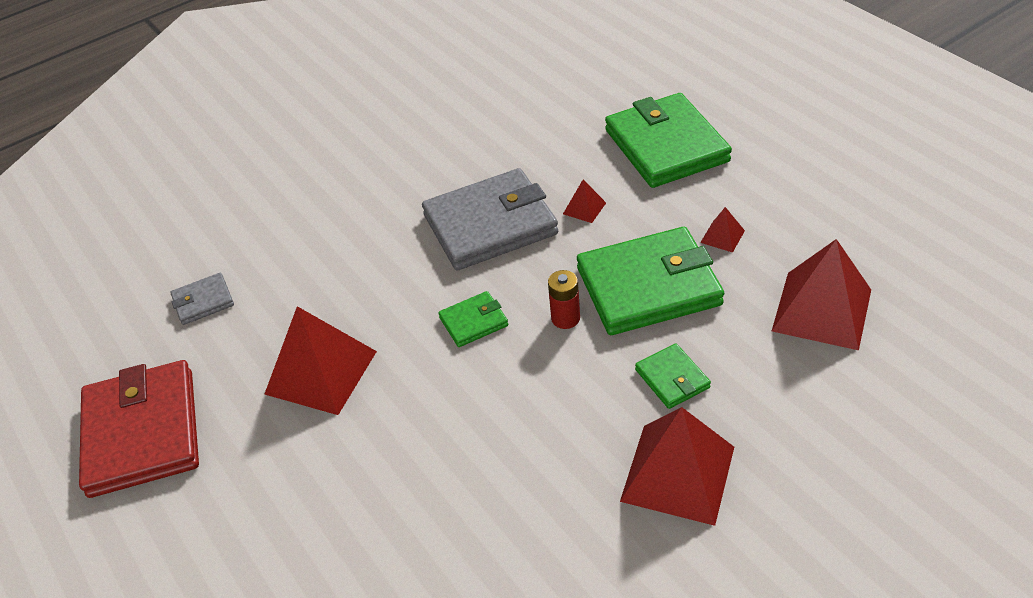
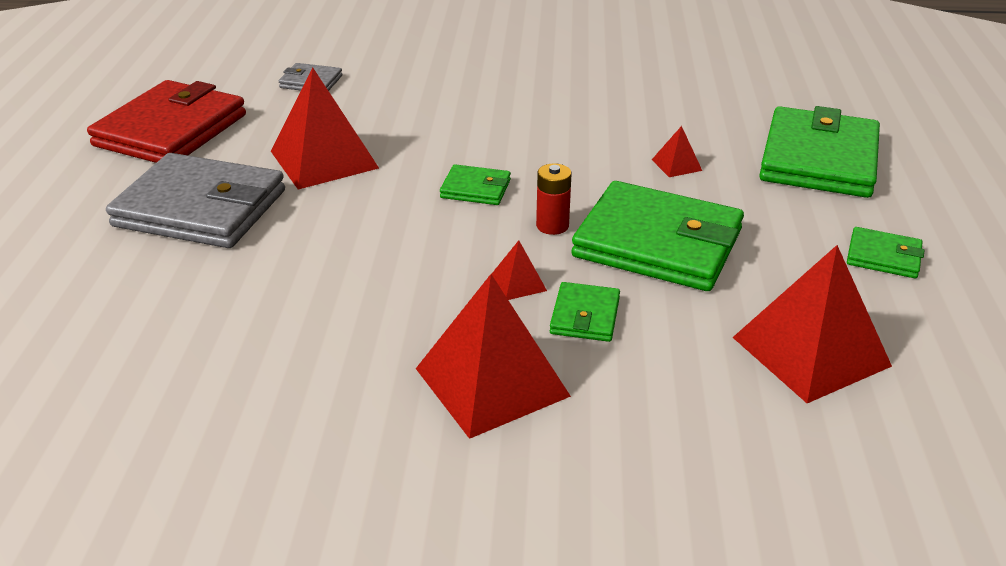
camera: 35 degrees right, 10 degrees down
grey wallet [422,168,558,270] -> grey wallet moved to [106,153,285,248]
red pyramid [700,207,745,252] -> red pyramid moved to [492,240,547,300]
none -> green wallet [847,227,924,278]

